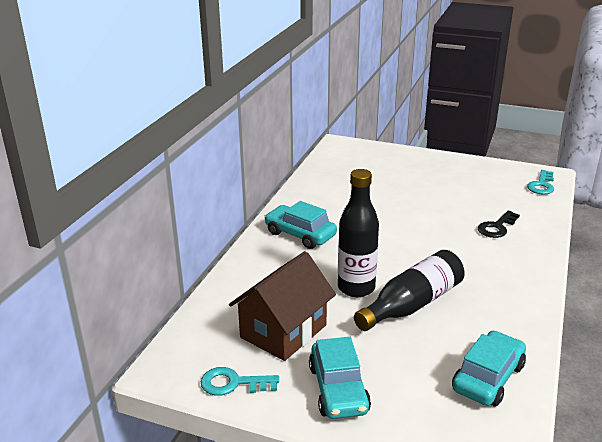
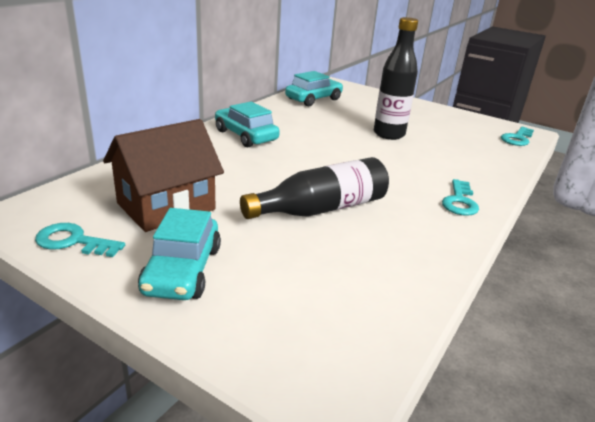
camera: 10 degrees right, 0 degrees up
black bottle [338,169,379,297] -> black bottle moved to [374,17,418,140]
turquoise car [452,331,526,407] -> turquoise car moved to [285,71,343,106]
black key [478,211,520,238] -> none
none -> turquoise key [442,179,479,216]

